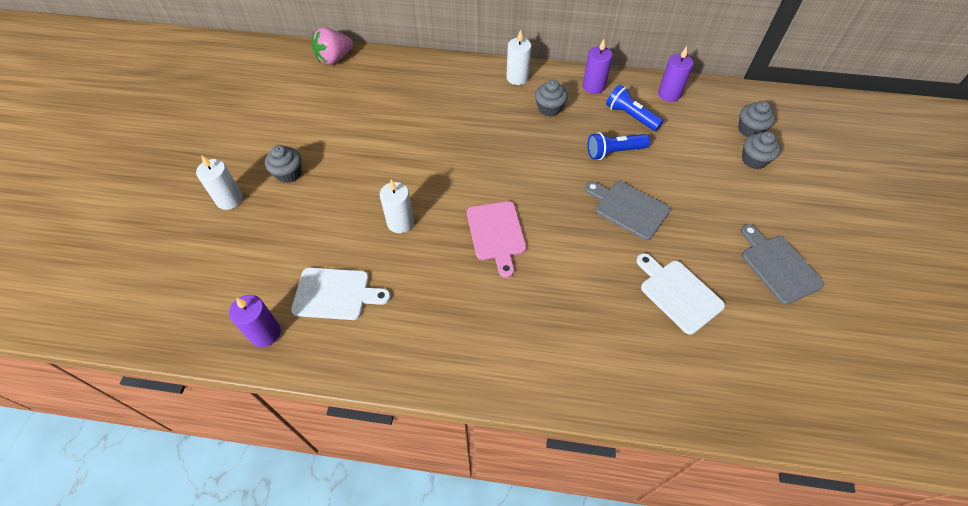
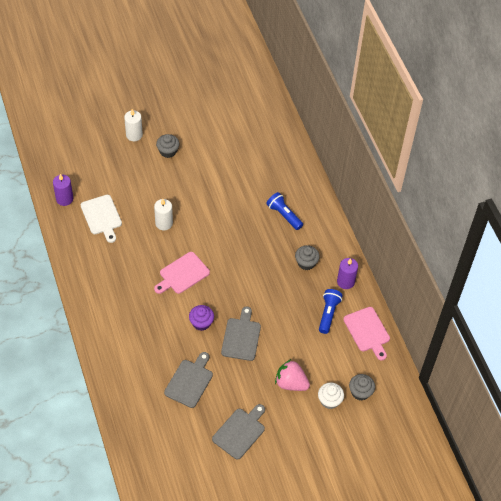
camera: 60 degrees right, 0 degrees up
pink strawberry [312,28,353,65] -> pink strawberry moved to [275,359,310,391]
white candle [506,30,531,85] -> none
blue flashlight [587,132,650,160] -> blue flashlight moved to [266,192,303,230]
white cutting board [636,253,725,335] -> grey cutting board [164,352,213,408]
purple candle [658,47,693,102] -> pink cutting board [343,307,390,361]
grey cupcake [742,131,781,169] -> white cupcake [318,383,344,409]
none -> purple cupcake [189,305,214,331]

